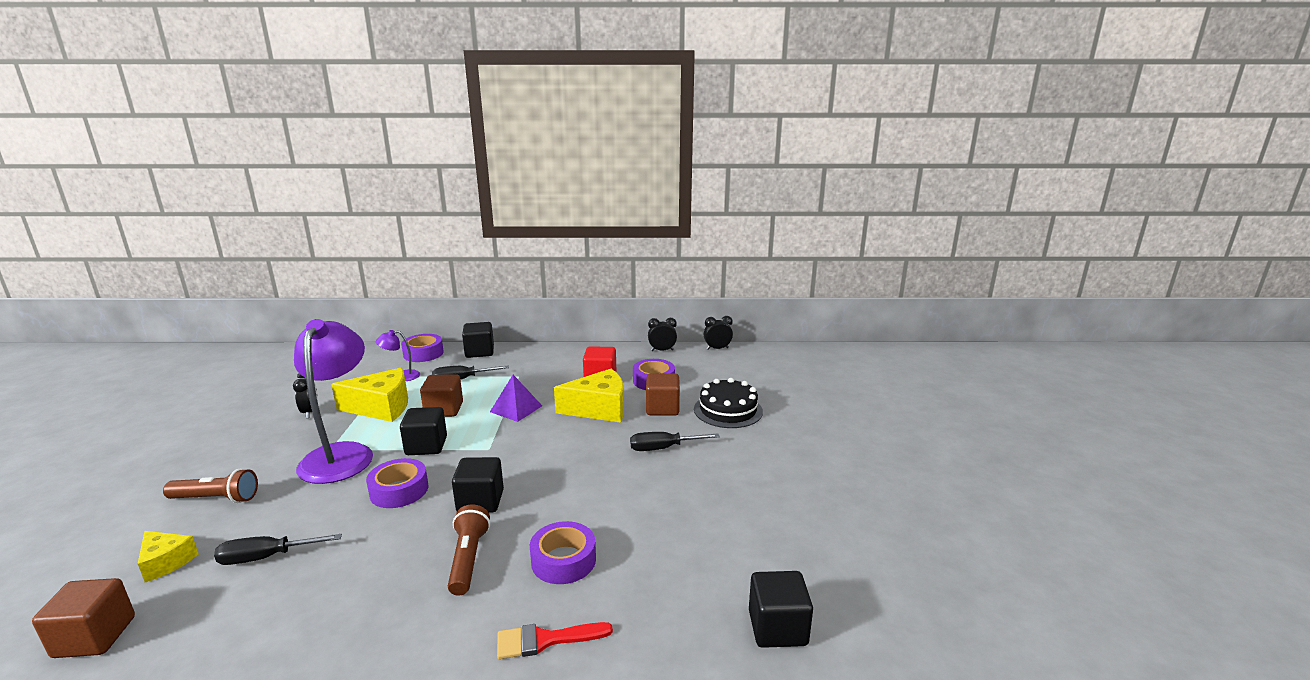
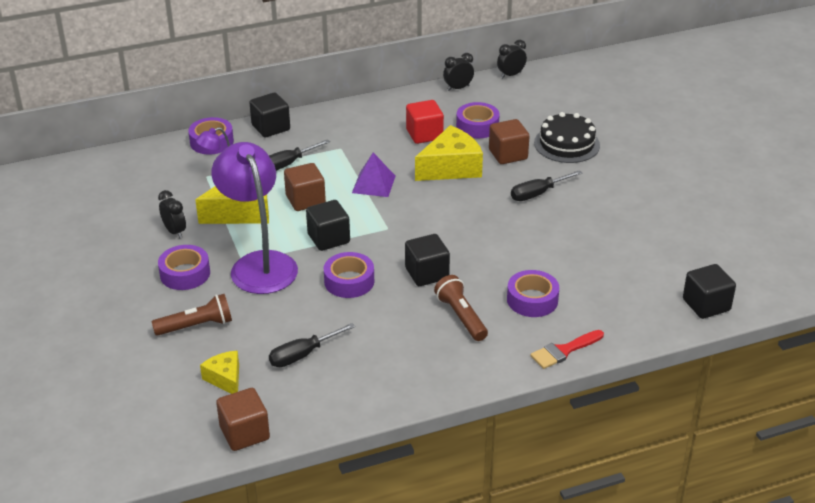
camera: 20 degrees left, 15 degrees up
yellow cheese [138,531,199,582] -> yellow cheese turned 135 degrees counterclockwise [200,351,239,394]
none -> purple tape [158,245,210,290]

